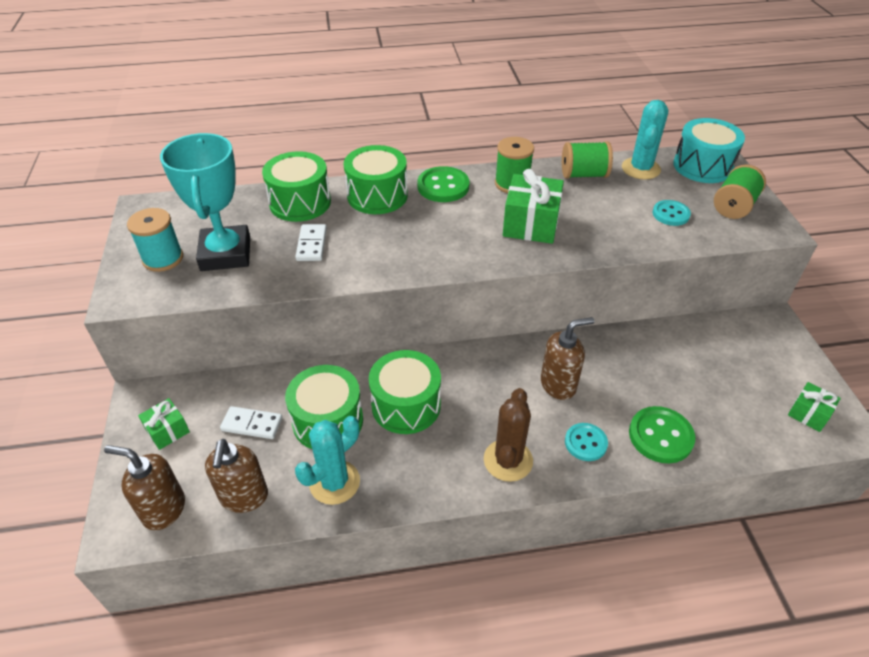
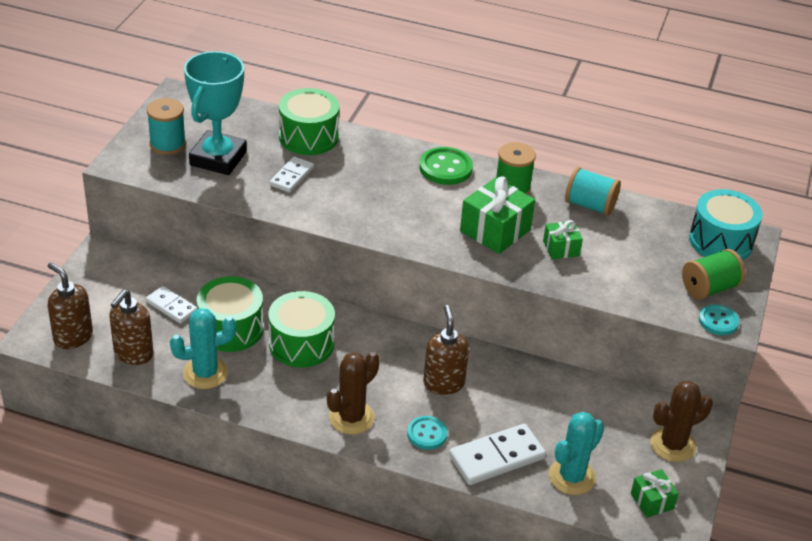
camera: 25 degrees right, 5 degrees down
green gift [138,398,190,450] -> green gift moved to [543,220,583,259]
green drum [344,145,408,214] -> none
brown soap dispenser [541,317,594,400] -> brown soap dispenser turned 105 degrees counterclockwise [423,305,469,395]
green spool [562,141,613,179] -> turquoise spool [565,167,621,216]
turquoise cactus [622,100,668,180] -> turquoise cactus moved to [549,412,604,495]
green button [629,406,695,463] -> white domino [449,424,546,485]
turquoise button [653,200,691,226] -> turquoise button moved to [699,304,740,335]
none -> brown cactus [650,381,713,462]

